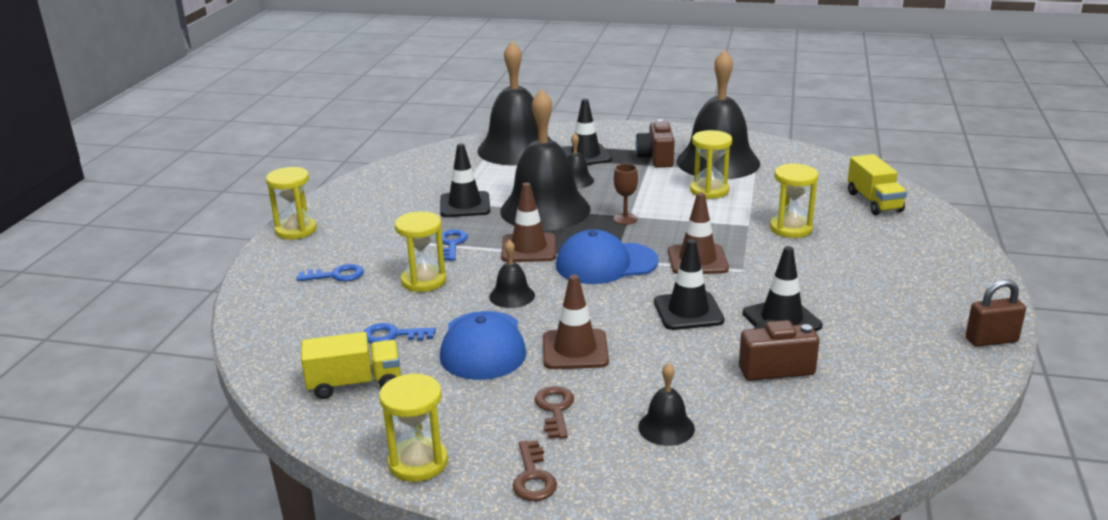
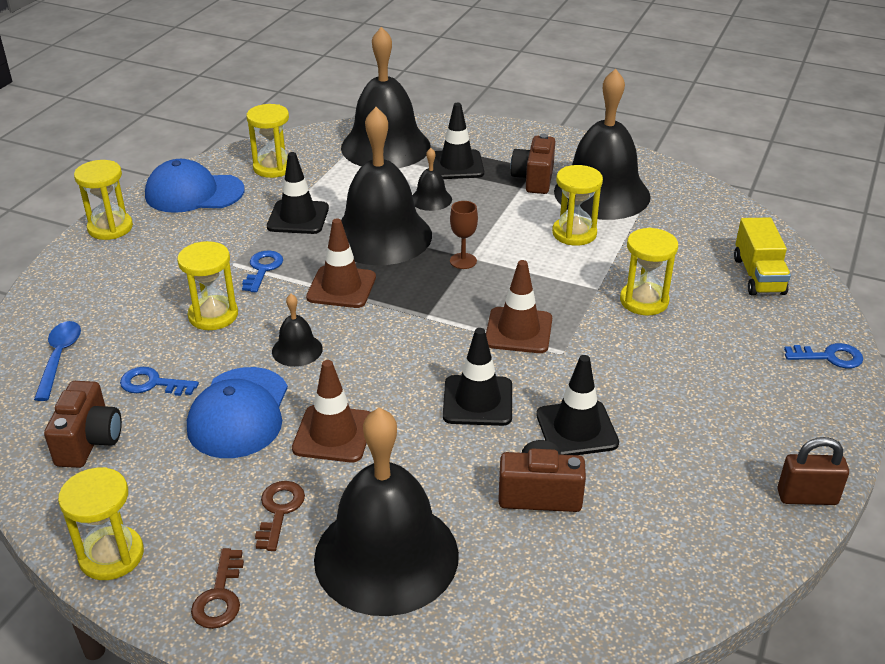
camera: 10 degrees right, 10 degrees up
blue key [297,264,364,281] -> blue key moved to [784,343,863,368]
yellow truck [301,332,401,399] -> brown camera [44,381,122,468]
blue cap [556,229,659,284] -> blue cap moved to [145,159,244,213]
black bell [638,363,695,446] -> black bell [314,407,459,616], size x2.31
none -> blue spoon [34,321,81,401]
none -> yellow hourglass [246,104,289,178]

